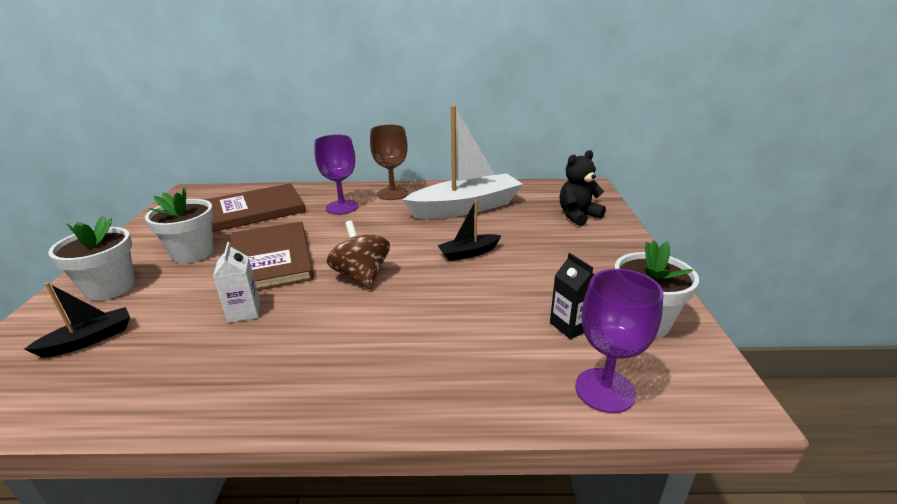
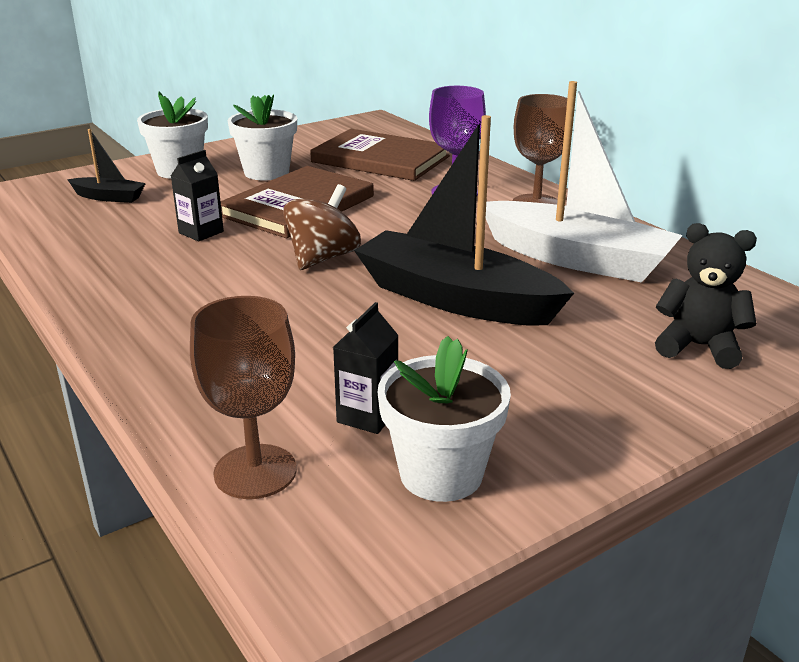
camera: 55 degrees right, 0 degrees up
white carton [213,242,260,323] -> black carton [171,150,224,241]
black boat [437,200,501,261] -> black boat [354,115,574,326], size x2.15
purple goblet [575,269,663,413] -> brown goblet [190,296,297,499]

